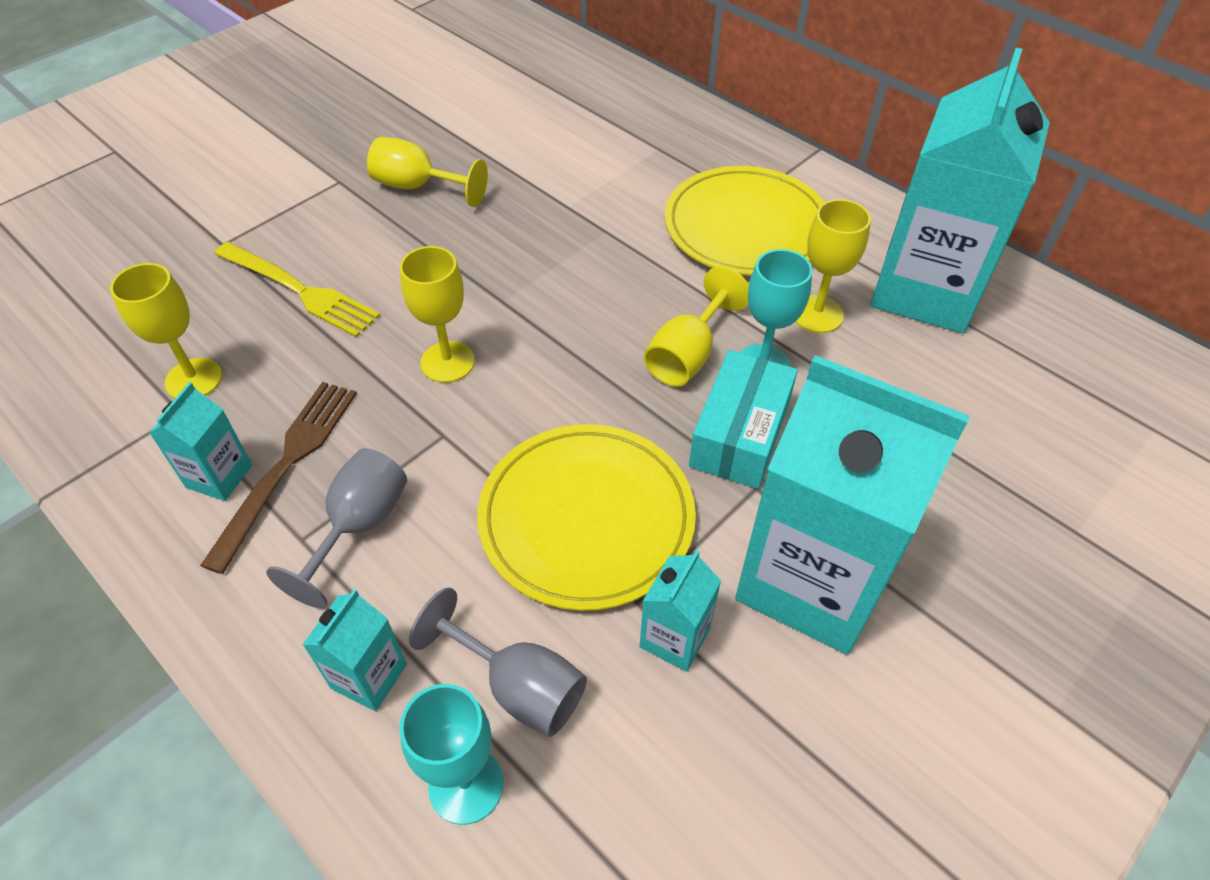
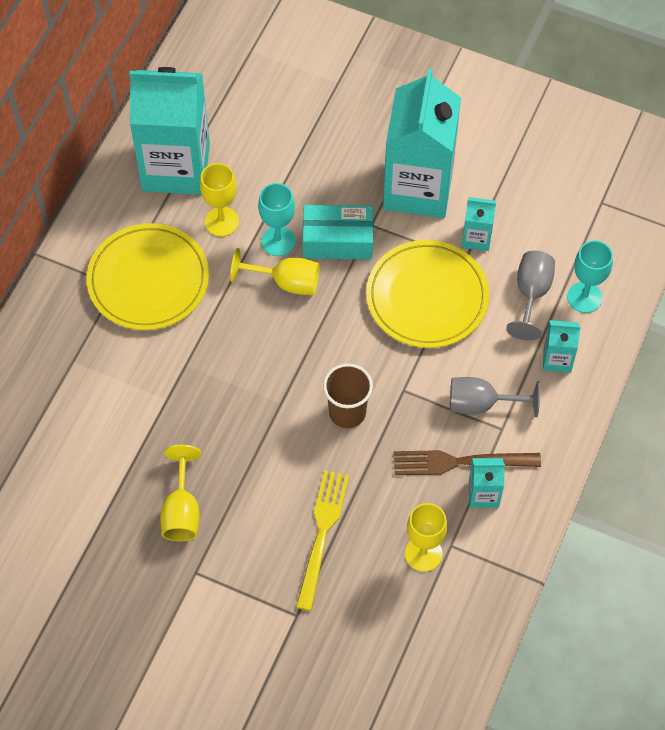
camera: 110 degrees left, 10 degrees up
yellow goblet [400,246,475,383] -> brown cup [323,363,373,428]

